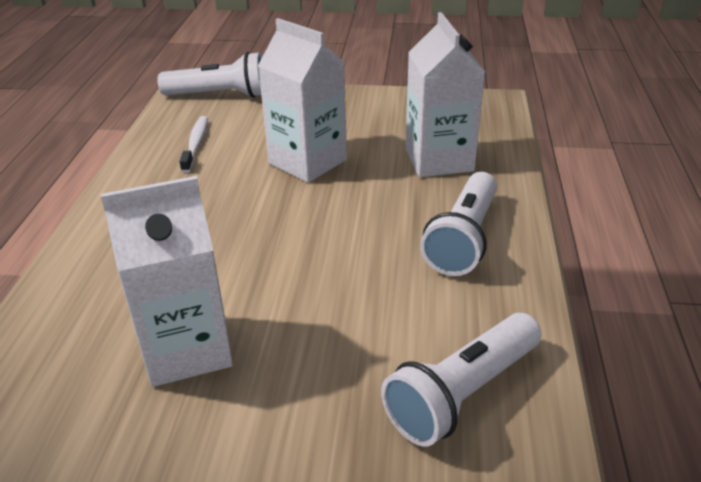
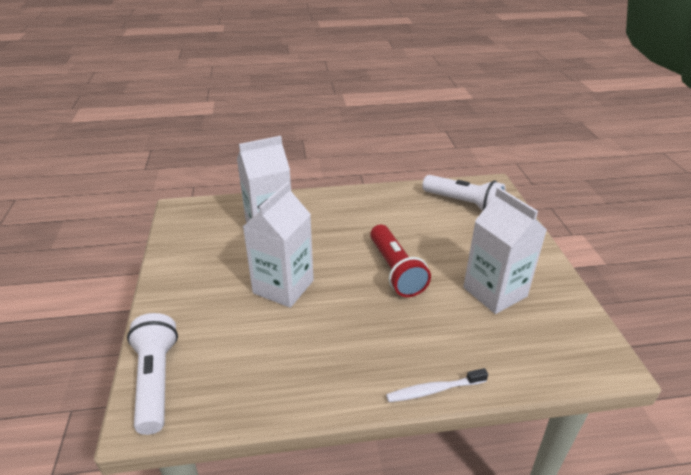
camera: 105 degrees left, 0 degrees up
white toothbrush [179,116,208,173] -> white toothbrush moved to [386,368,488,402]
white flashlight [420,172,497,276] -> none
none -> red flashlight [370,225,431,297]

